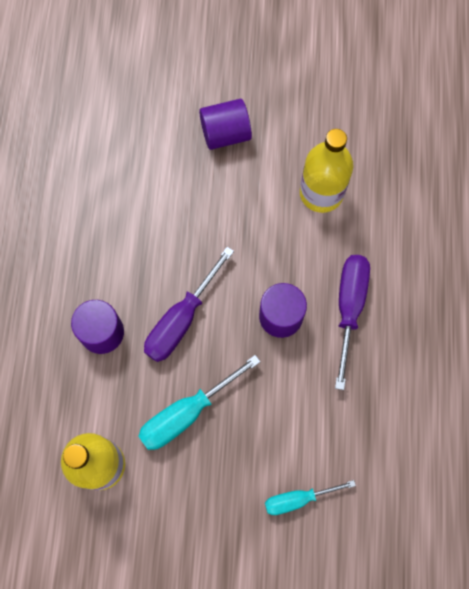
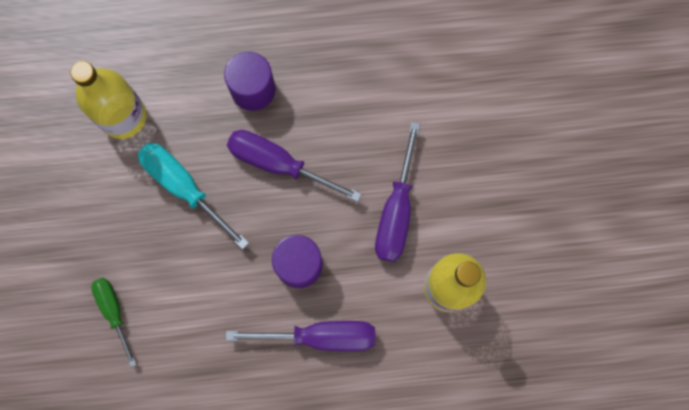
camera: 80 degrees right, 5 degrees up
purple cylinder [199,99,252,150] -> none
turquoise screwdriver [265,480,356,515] -> green screwdriver [91,278,137,367]
none -> purple screwdriver [375,121,420,262]

